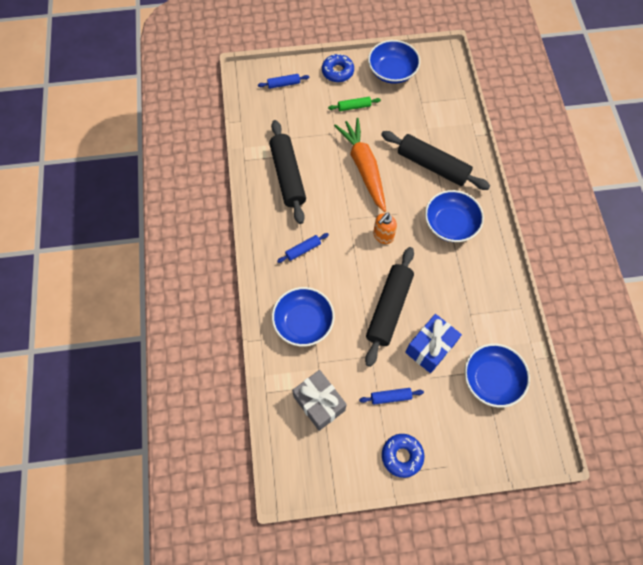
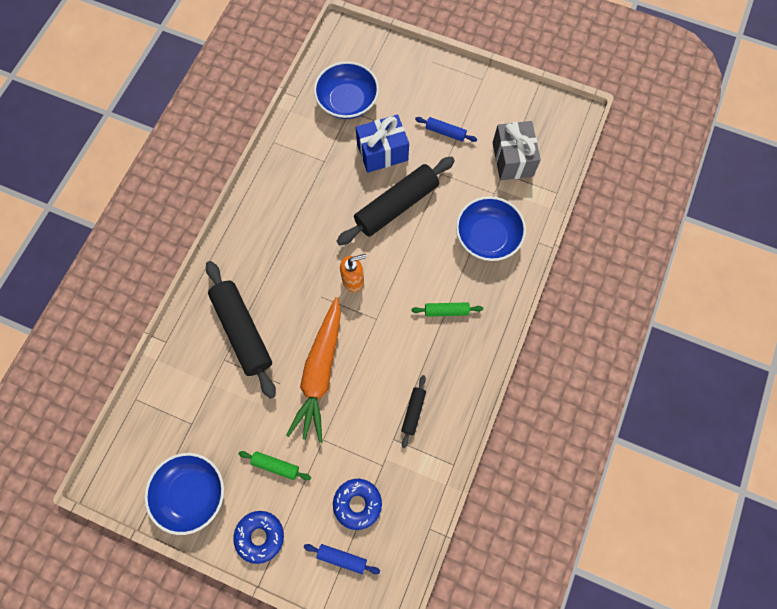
camera: 150 degrees left, 5 degrees up
black rolling pin [269,120,306,224] -> black rolling pin [401,375,426,448], size x0.47
blue rolling pin [277,233,329,263] -> green rolling pin [411,302,483,317]
blue donut [382,434,424,478] -> blue donut moved to [333,479,382,530]
blue bowl [425,190,484,242] -> none

